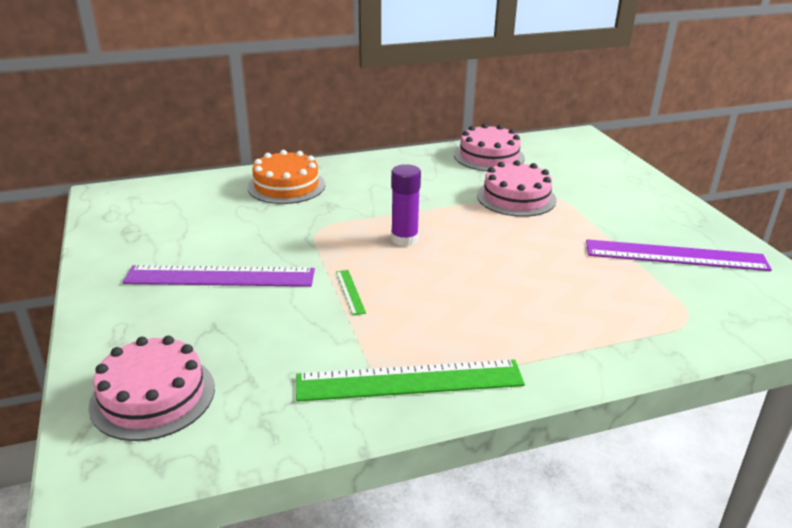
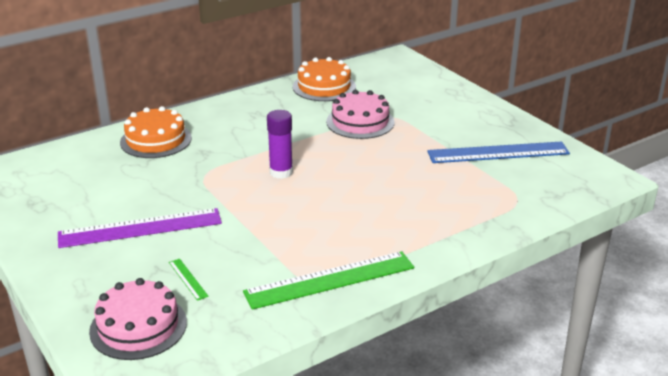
camera: 15 degrees left, 0 degrees up
green ruler [336,270,366,315] -> green ruler moved to [169,259,209,301]
pink cake [454,124,525,171] -> orange cake [293,57,356,101]
purple ruler [586,239,772,271] -> blue ruler [427,141,570,163]

